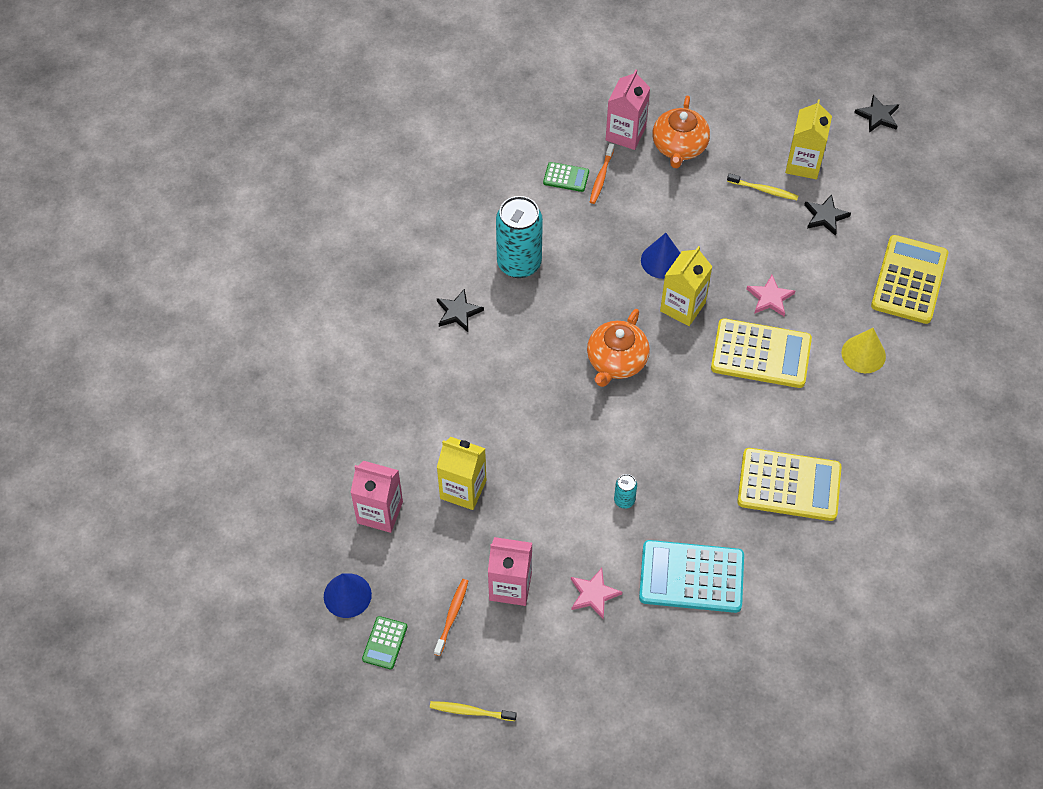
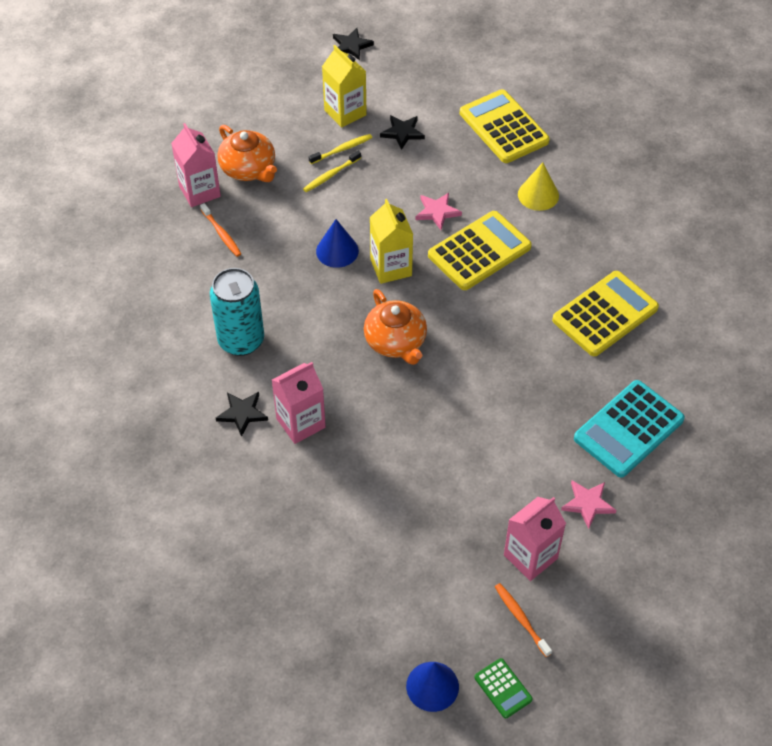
camera: 50 degrees left, 5 degrees down
pink carton [350,461,403,533] -> pink carton moved to [272,362,326,444]
yellow toothbrush [430,701,517,721] -> yellow toothbrush moved to [303,151,361,192]
yellow carton [437,437,486,510] -> none
green calculator [543,162,589,192] -> none
turquoise can [614,474,637,509] -> none

